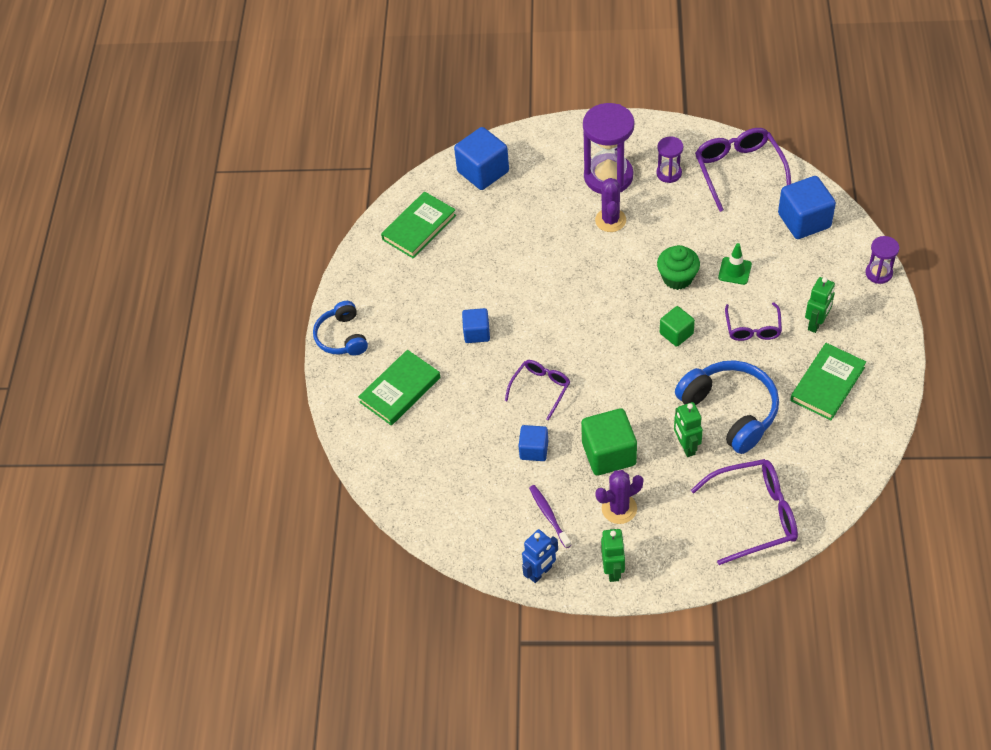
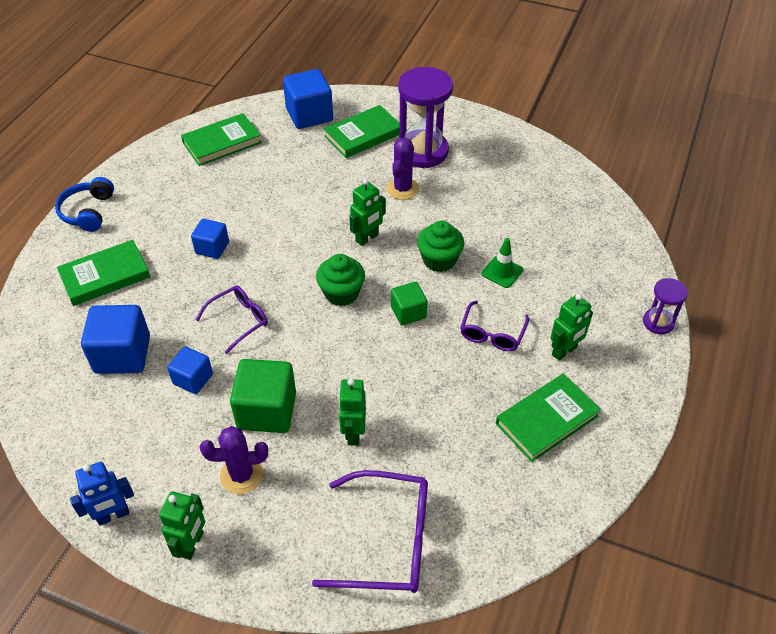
camera: 15 degrees right, 5 degrees down
purple toothbrush [529,485,571,548] -> none
purple hourglass [656,136,683,183] -> none
blue headphones [675,360,779,454] -> none
purple glasses [695,128,791,212] -> none
blue cube [778,176,836,239] -> blue cube moved to [81,305,150,374]
none -> green cupcake [316,254,365,306]
none -> green book [324,105,399,158]
none -> green robot [349,179,386,246]

